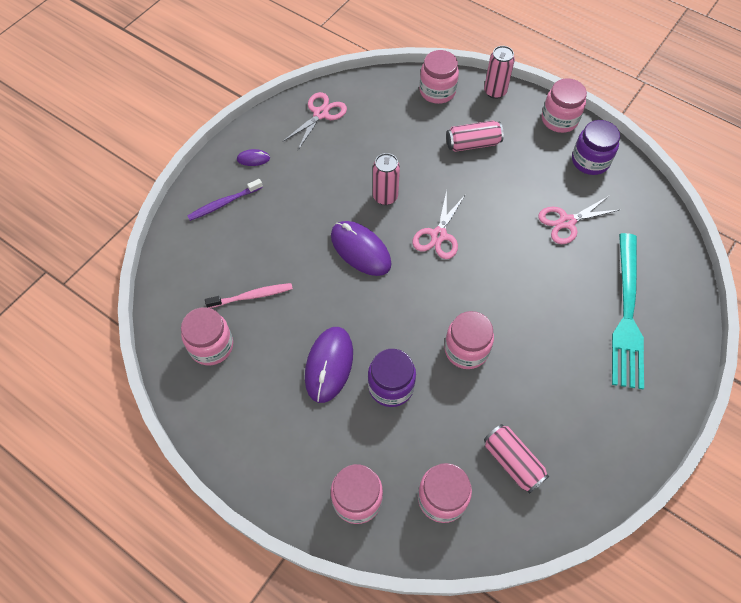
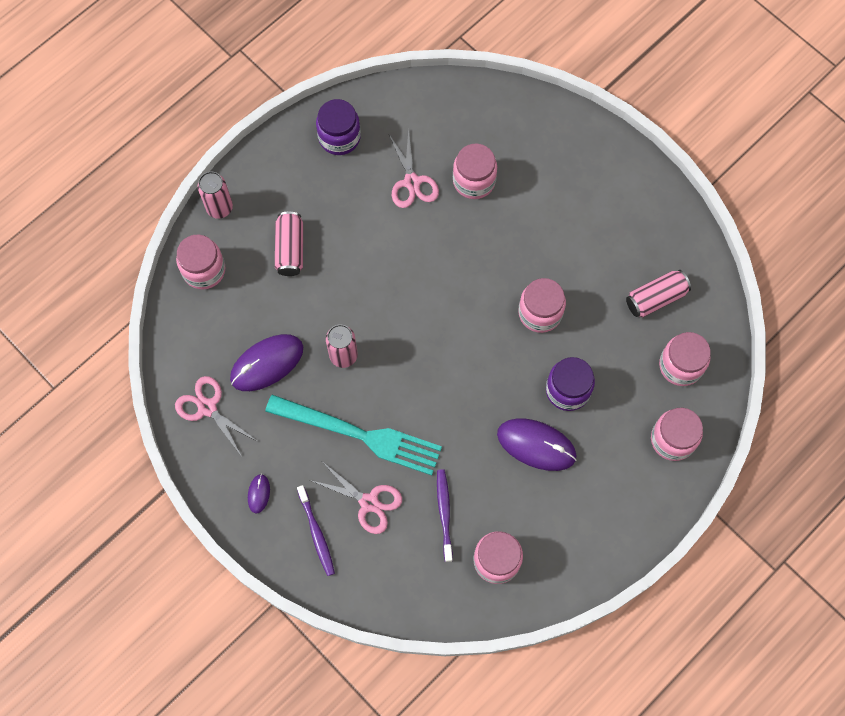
camera: 80 degrees left, 10 degrees up
pink toothbrush [205,283,293,308] -> purple toothbrush [437,469,453,562]
purple mouse [331,221,392,276] -> purple mouse moved to [230,334,303,391]
pink scissors [412,190,465,259] -> pink scissors moved to [310,462,402,534]
pink jar [542,78,587,133] -> pink jar moved to [453,143,497,199]
turquoise fork [612,233,644,389] -> turquoise fork moved to [265,395,442,475]

